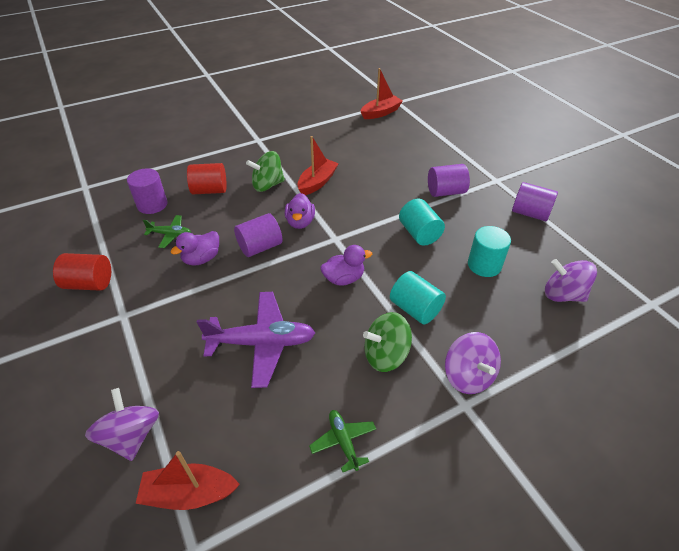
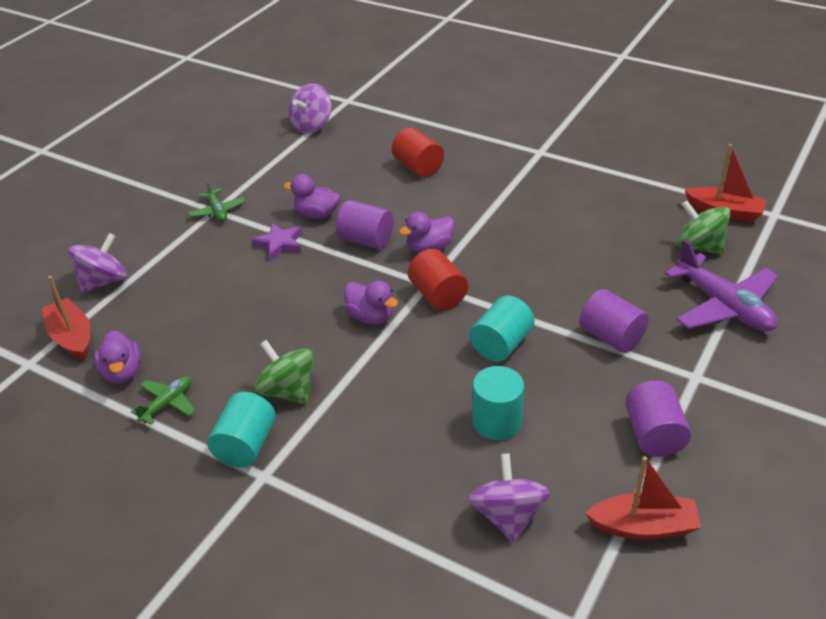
camera: 60 degrees right, 5 degrees down
red cylinder [53,253,111,291] -> red cylinder moved to [408,249,468,310]
purple cylinder [127,169,167,214] -> none
green plane [143,215,191,248] -> green plane moved to [188,180,246,222]
purple plane [197,292,315,388] -> purple plane moved to [665,239,778,331]
green spinning top [246,151,285,192] -> green spinning top moved to [677,201,731,254]
red boat [297,136,339,195] -> red boat moved to [585,456,701,540]
turquoise cylinder [390,271,446,324] -> turquoise cylinder moved to [207,392,276,468]
purple spinning top [445,332,501,394] -> purple spinning top moved to [288,84,332,134]
none -> purple duck [94,331,141,384]
none -> purple star [252,223,302,261]

